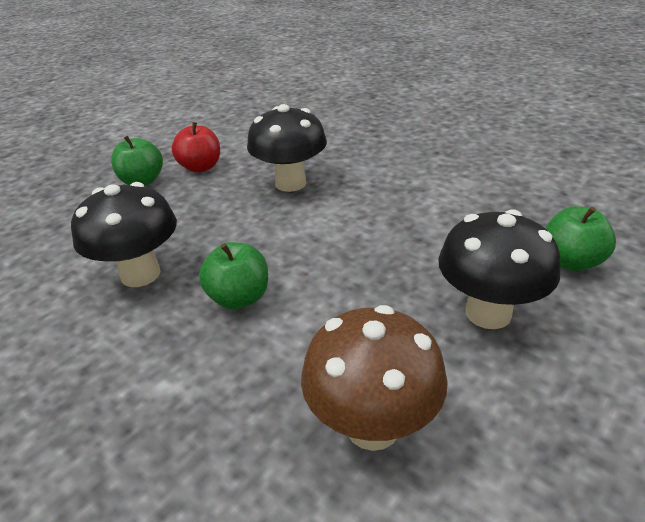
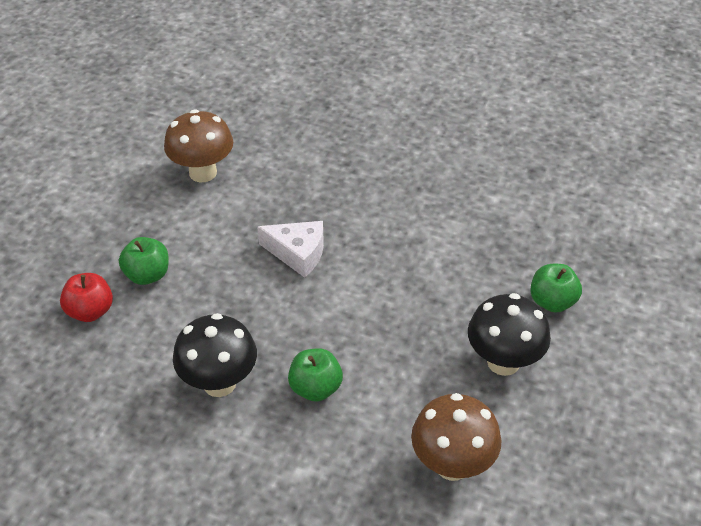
camera: 20 degrees left, 10 degrees up
red apple [172,122,220,173] -> red apple moved to [60,273,113,322]
black mushroom [247,104,327,192] -> white cheese [257,221,324,278]
none -> brown mushroom [164,109,233,182]

